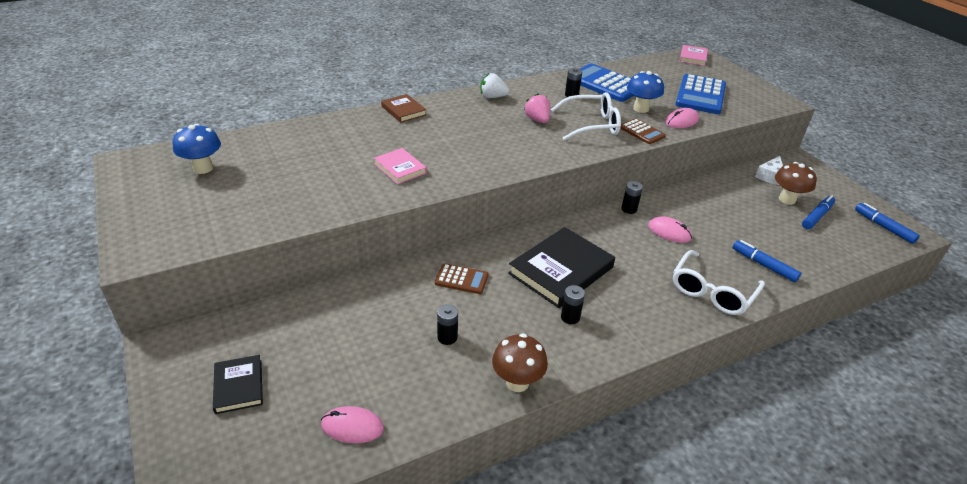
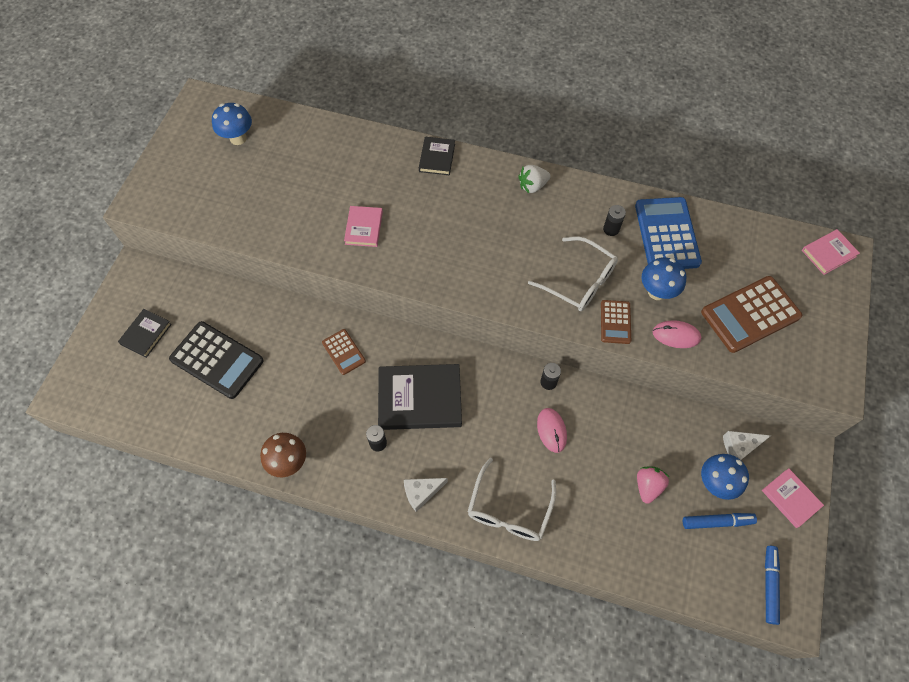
camera: 45 degrees right, 25 degrees up
pink mouse [321,406,384,443] -> none
brown book [381,94,426,123] -> black book [419,137,455,175]
black battery [437,304,458,345] -> none
white strawberry [481,73,509,98] -> white strawberry turned 75 degrees counterclockwise [518,165,551,193]
pink strawberry [524,94,550,123] -> pink strawberry moved to [637,466,669,504]
white glasses [673,250,765,315] -> white glasses turned 60 degrees counterclockwise [468,458,556,541]
blue calculator [675,74,726,114] -> brown calculator [701,276,802,353]
blue marker [733,240,801,282] -> none
brown mushroom [775,162,817,205] -> blue mushroom [701,454,749,500]
none -> black calculator [169,321,264,399]
none -> white cheese [404,478,448,512]
none -> pink book [762,468,824,528]

